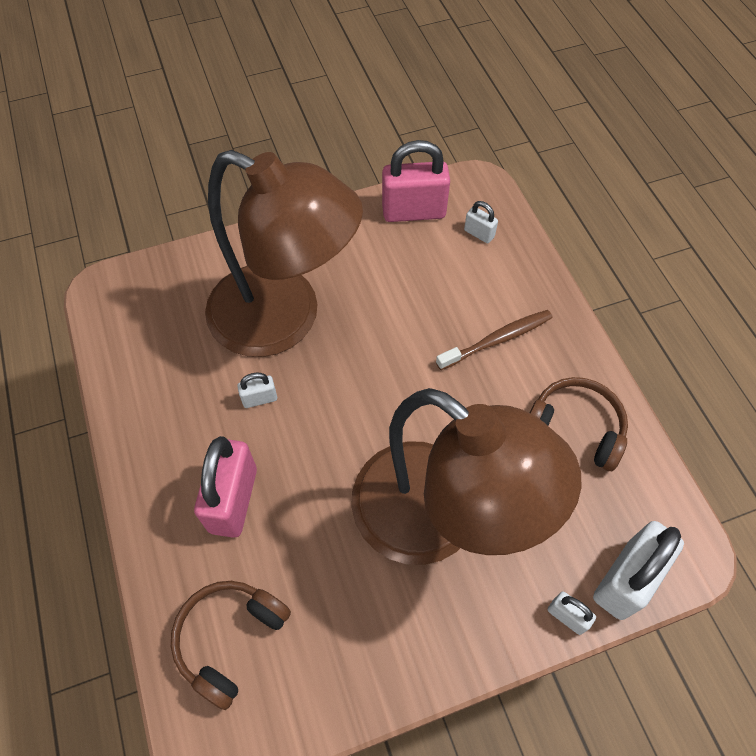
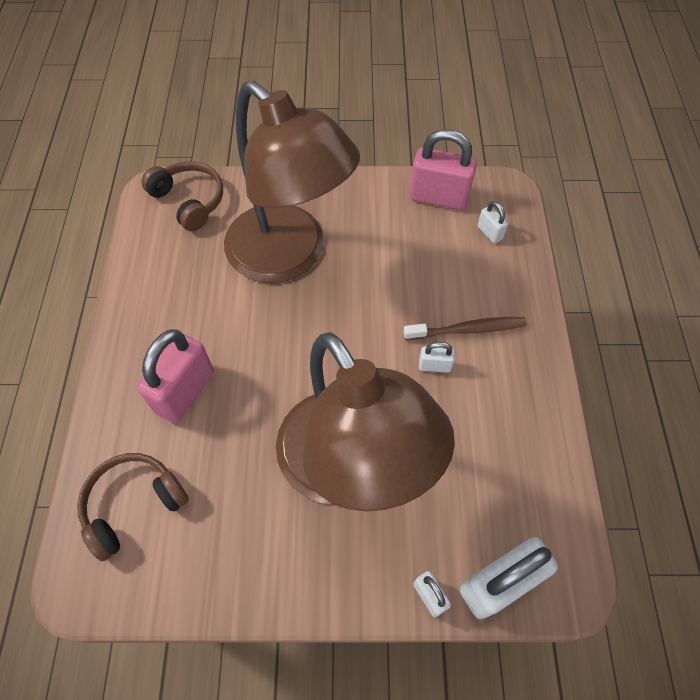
camera: 20 degrees right, 0 degrees up
white padlock [237,373,277,408] -> white padlock moved to [419,342,455,373]
brown headphones [530,377,628,471] -> brown headphones moved to [141,161,223,231]

